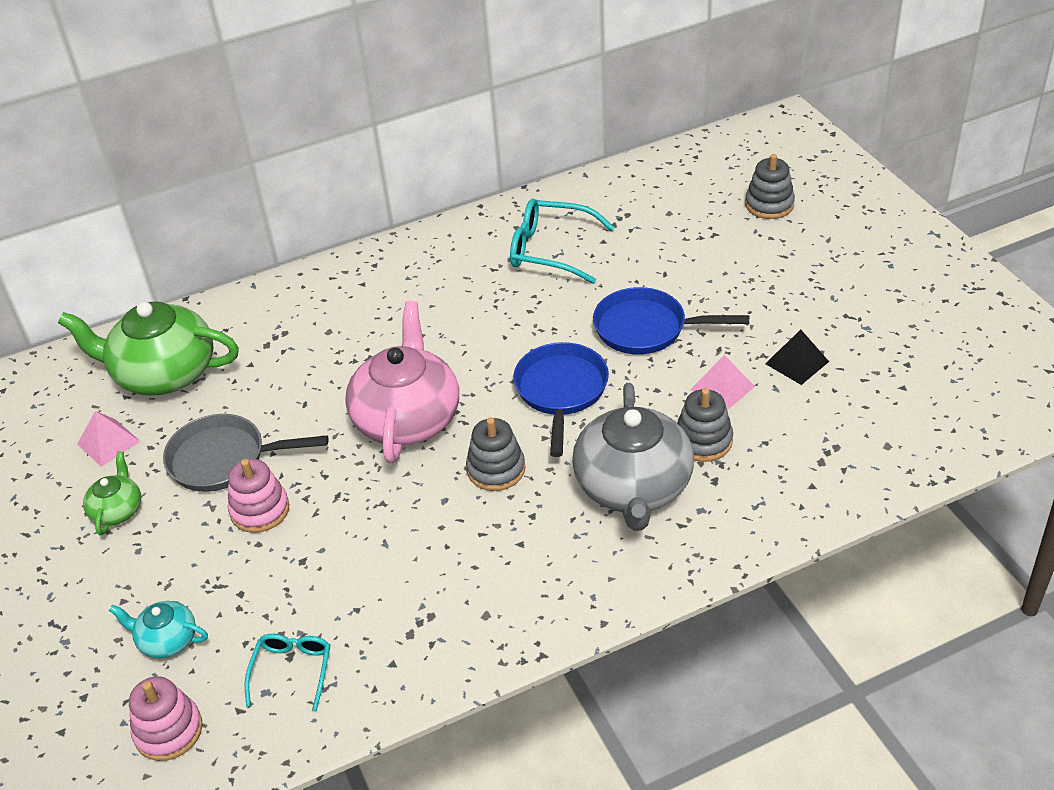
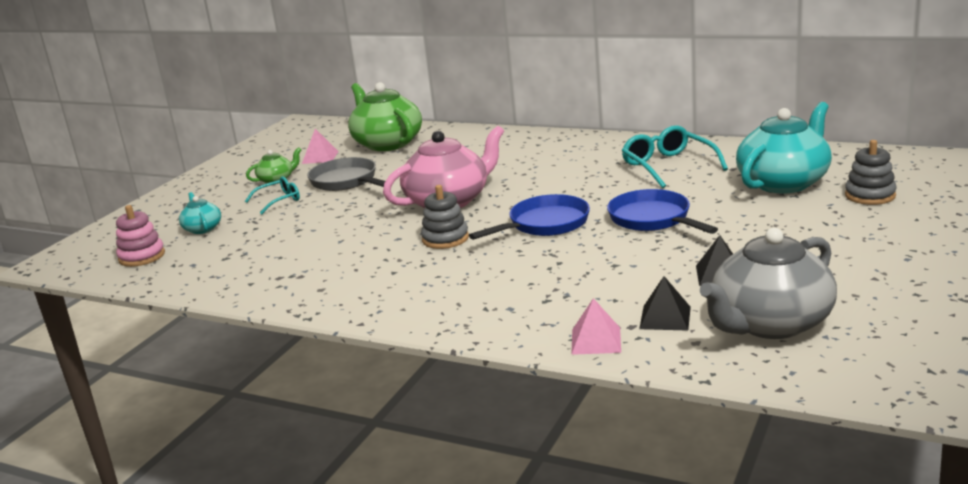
camera: 50 degrees right, 20 degrees down
pink stacking toy [228,459,289,533] -> none
turquoise glasses [245,634,330,711] -> turquoise glasses moved to [245,176,300,215]
grey teapot [572,383,694,531] -> grey teapot moved to [700,228,837,339]
grey stacking toy [677,388,733,462] -> none
pink pyramid [690,355,755,410] -> pink pyramid moved to [571,298,621,355]
none -> black pyramid [639,276,691,331]
none -> turquoise teapot [736,102,832,193]

